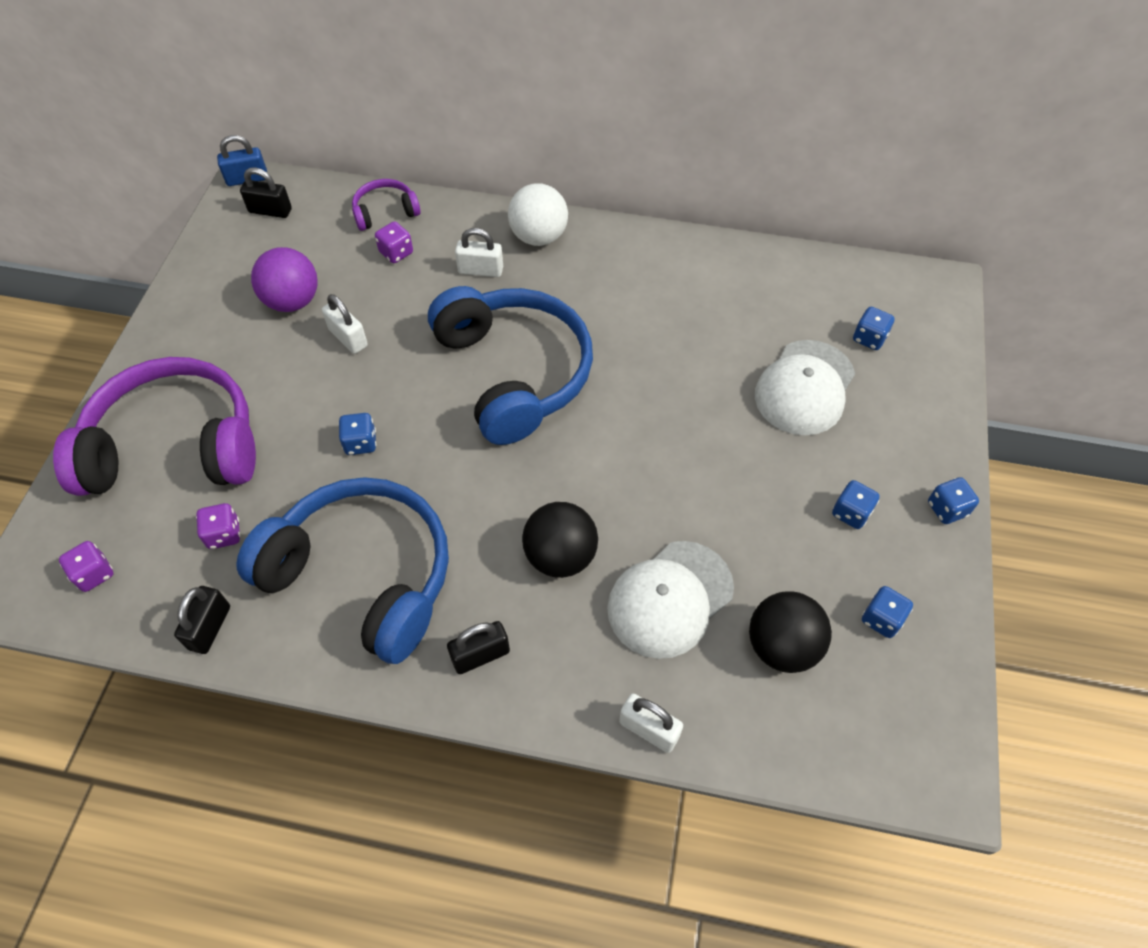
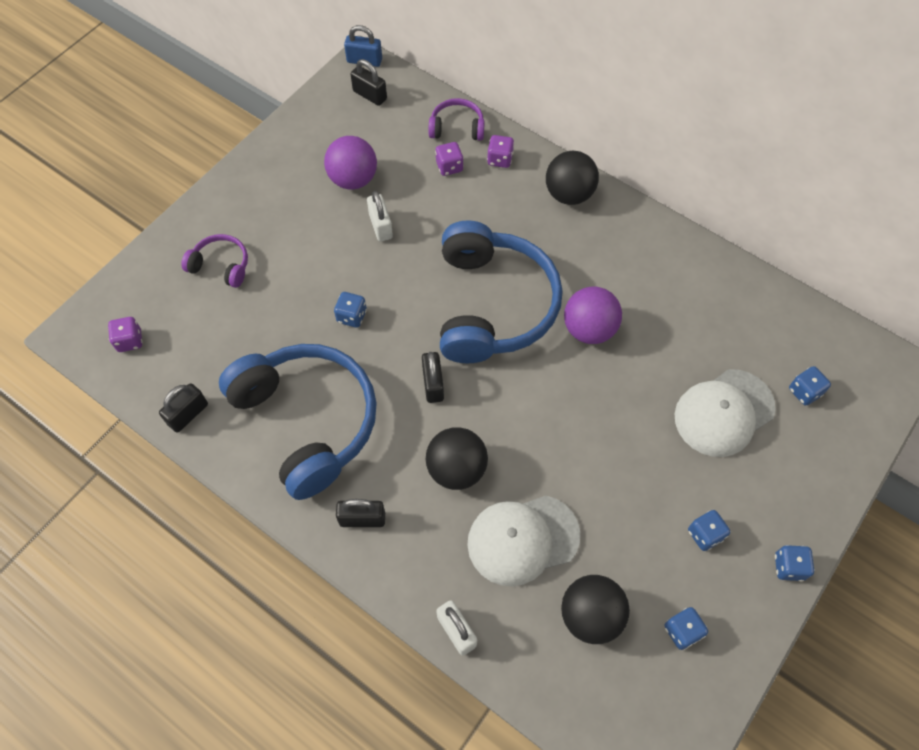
camera: 25 degrees right, 5 degrees up
purple headphones [53,357,256,496] -> purple headphones [181,234,248,288], size x0.44
purple dice [196,503,240,549] -> purple dice moved to [487,135,514,168]
white padlock [455,228,503,277] -> none
white ball [508,183,568,246] -> black ball [546,151,599,205]
none -> black padlock [422,352,444,403]
none -> purple ball [564,286,622,344]

